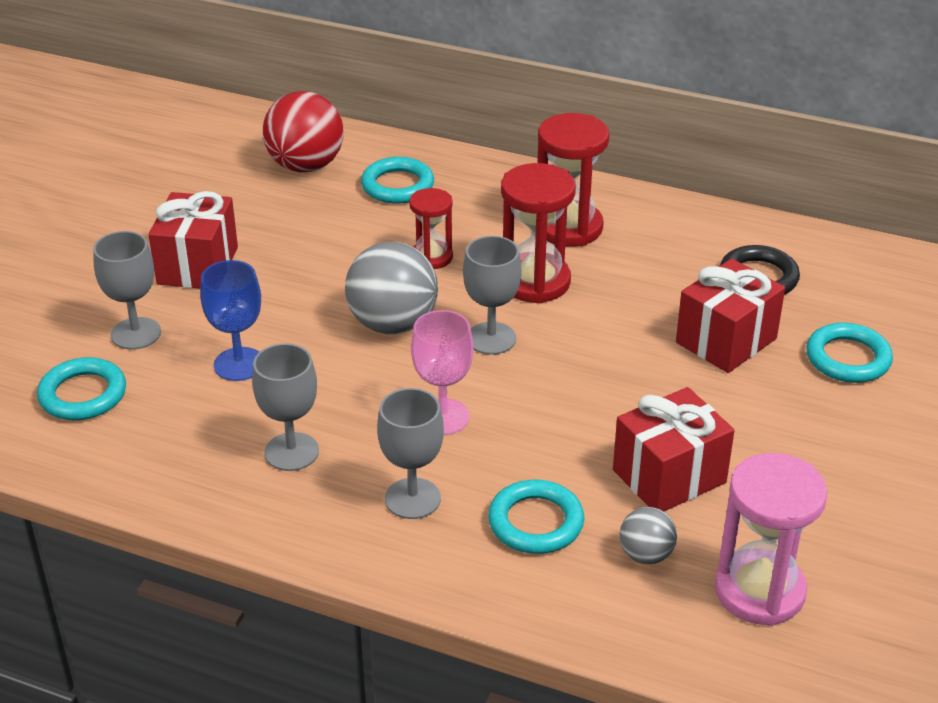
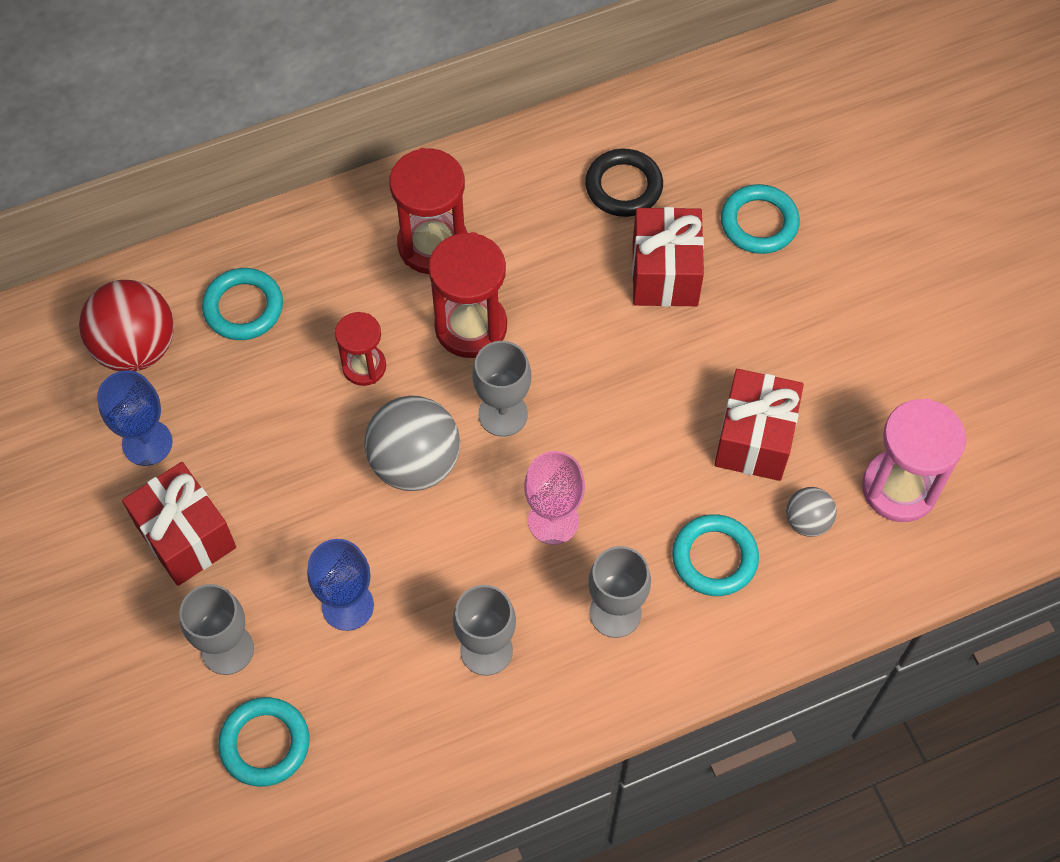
camera: 45 degrees left, 25 degrees up
none -> blue goblet [97,371,173,466]

